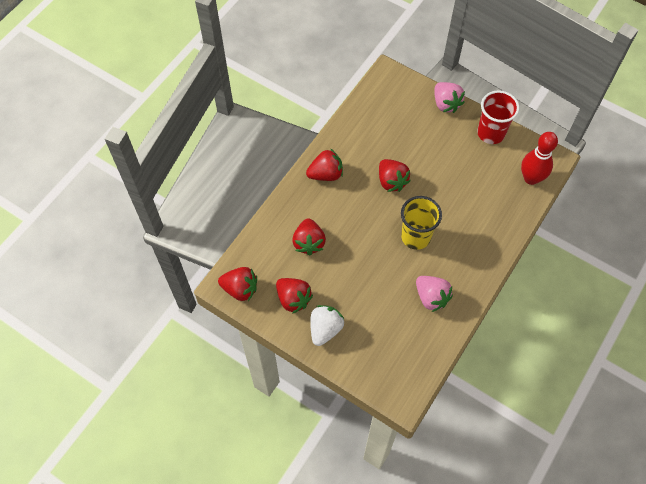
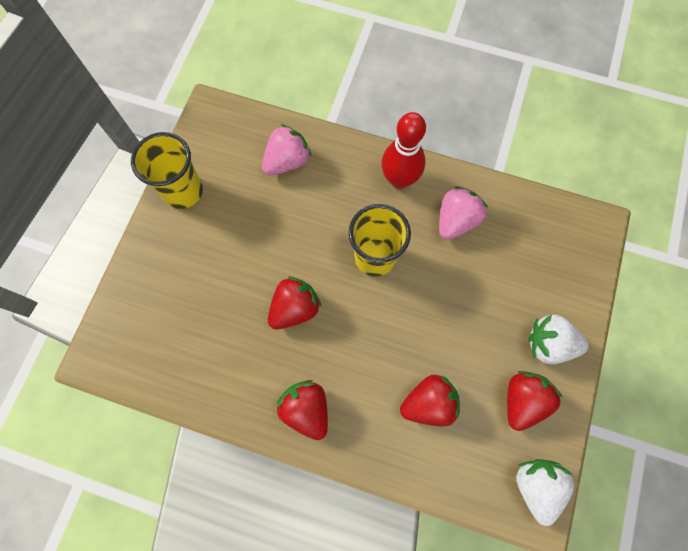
camera: 105 degrees left, 10 degrees up
red strawberry [218,267,257,301] -> white strawberry [516,459,574,526]
pink strawberry [434,82,465,113] -> pink strawberry moved to [262,124,311,175]
red cup [477,90,519,144] -> yellow cup [131,132,203,209]
red bowling pin [521,132,558,185] -> red bowling pin moved to [381,112,426,189]

